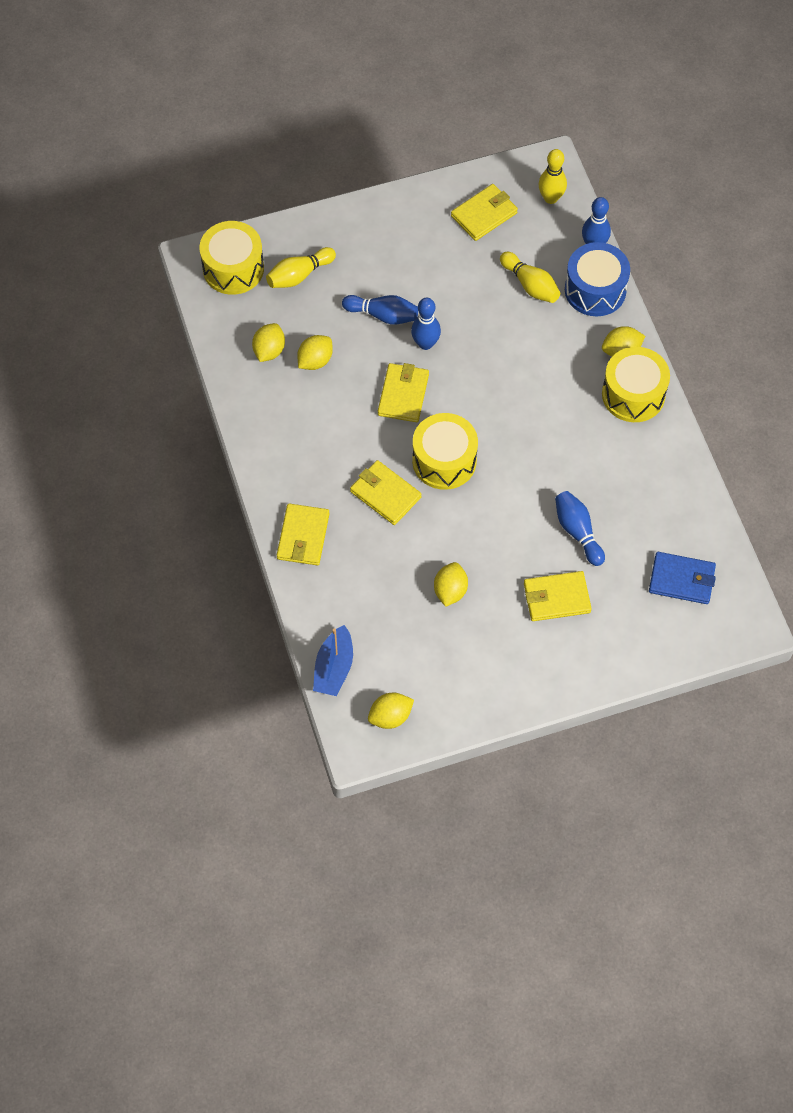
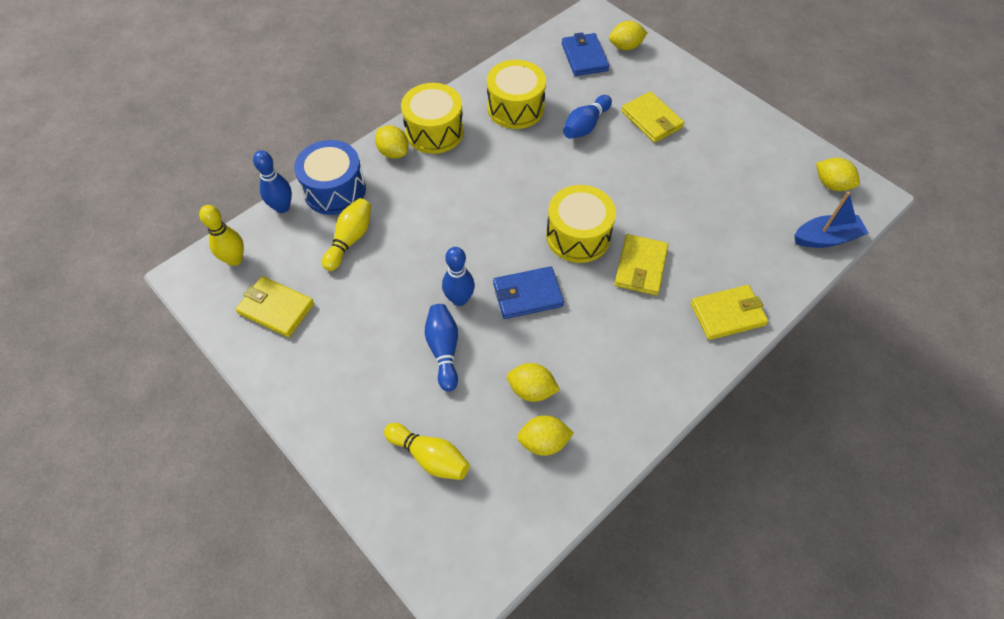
camera: 115 degrees left, 5 degrees down
yellow drum [199,221,264,295] -> yellow drum moved to [487,60,546,129]
yellow wallet [378,363,429,422] -> blue wallet [493,266,564,319]
yellow lemon [434,562,468,607] -> yellow lemon moved to [609,21,648,50]

